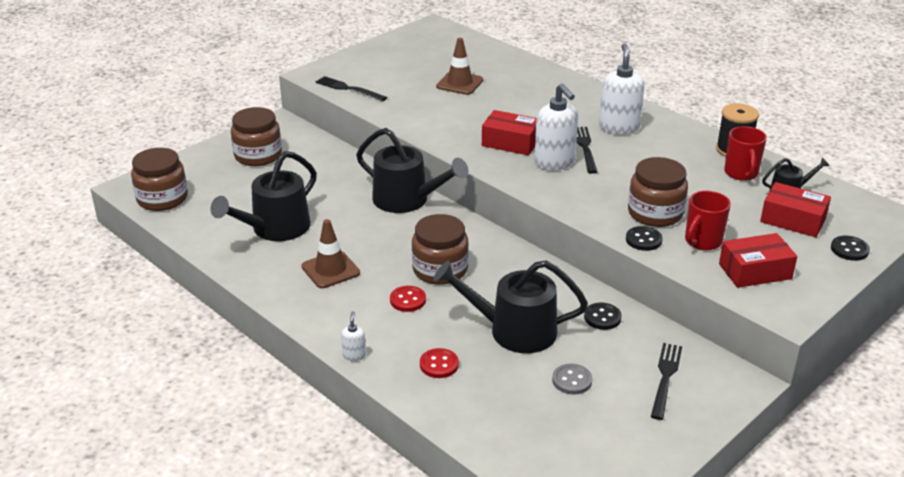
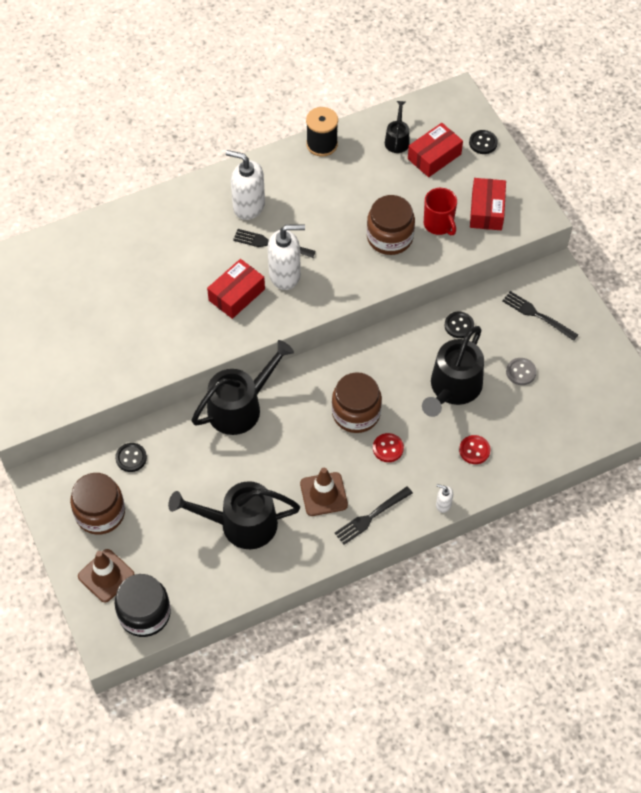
camera: 70 degrees left, 25 degrees up
brown jar [131,148,188,211] -> black jar [115,574,171,637]
black watering can [210,151,317,241] -> black watering can turned 120 degrees clockwise [168,481,300,549]
black fork [315,76,387,101] -> black fork moved to [335,486,413,545]
brown traffic cone [436,38,483,95] -> brown traffic cone moved to [78,549,135,602]
black button [626,226,663,251] -> black button moved to [115,443,147,472]
red mug [724,126,767,181] -> none

